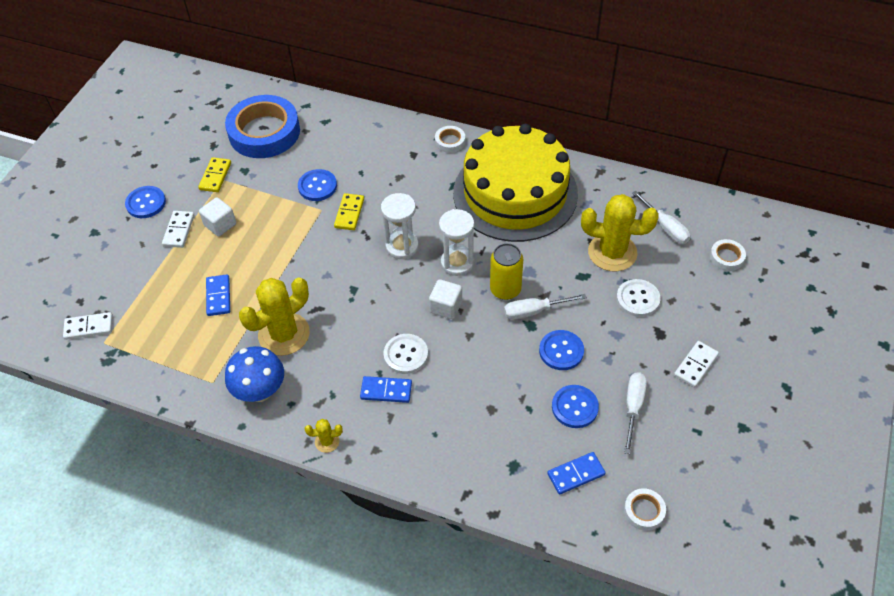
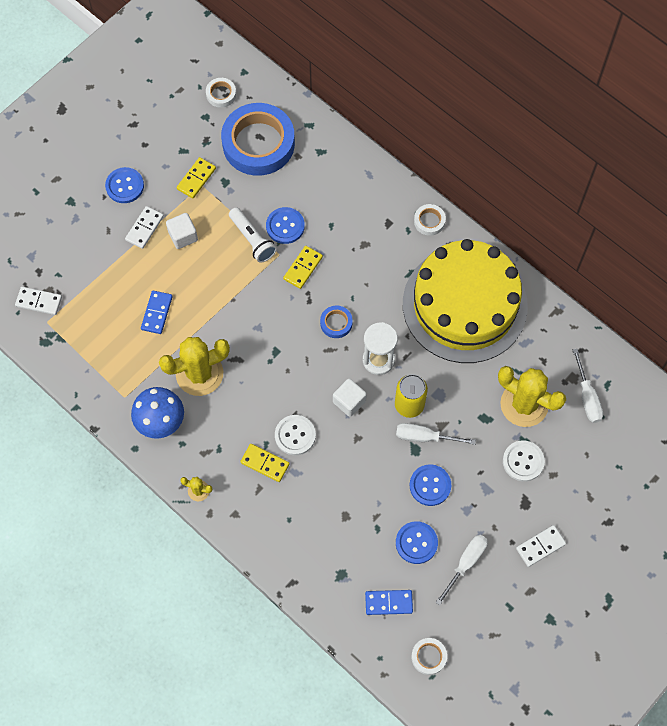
camera: 20 degrees right, 15 degrees up
blue domino [360,376,412,403] -> yellow domino [240,444,289,482]
white hourglass [381,193,419,259] -> blue tape [320,306,353,338]
white tape [710,239,746,271] -> white tape moved to [206,78,236,108]
none -> white flashlight [229,208,277,263]

